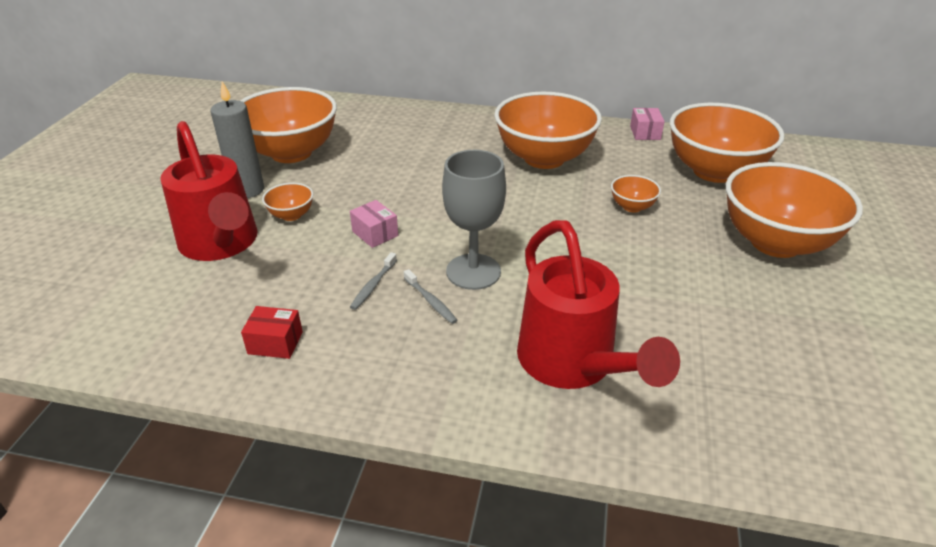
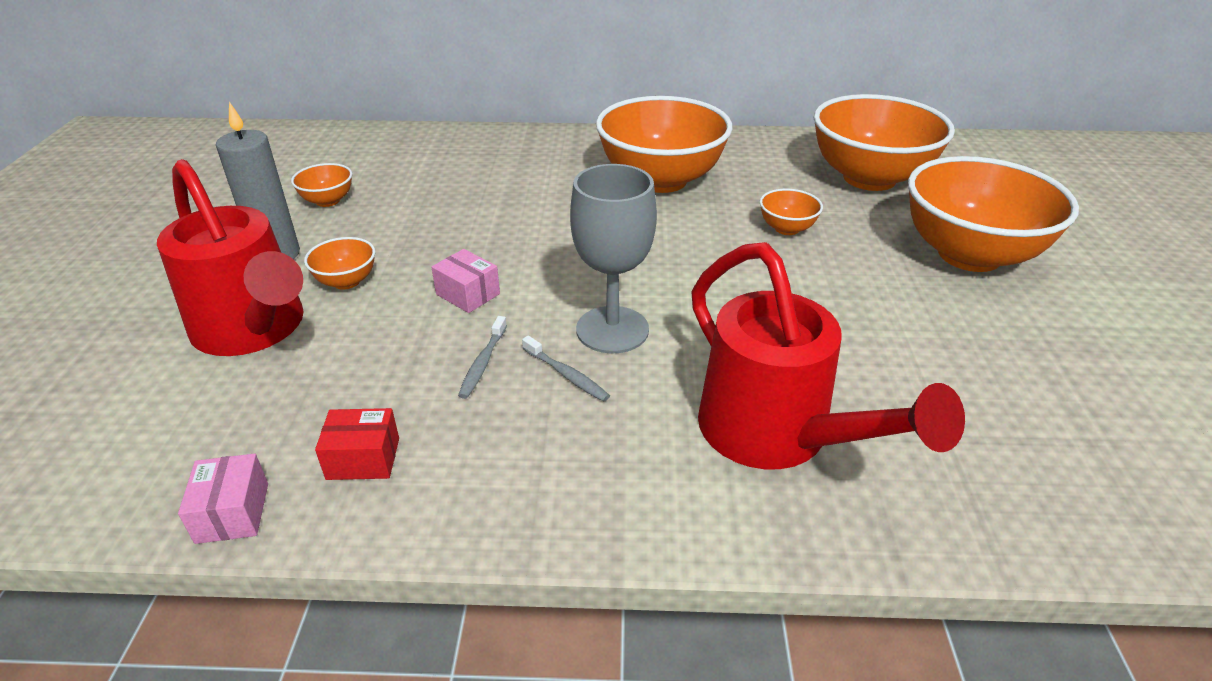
camera: 10 degrees left, 0 degrees up
orange bowl [240,87,337,163] -> orange bowl [291,163,352,207], size x0.43
pink box [630,108,665,140] -> pink box moved to [178,454,268,544]

